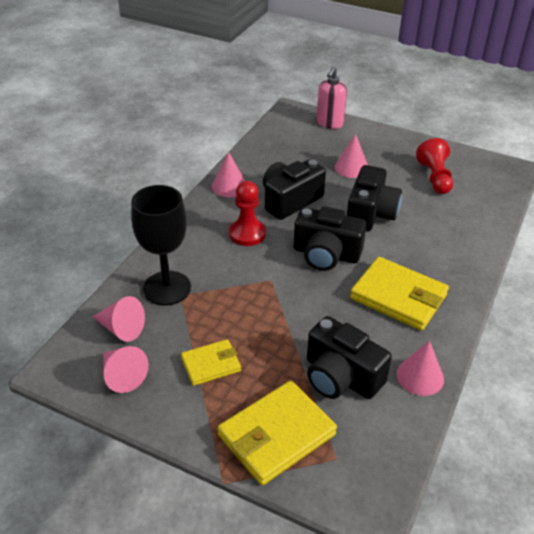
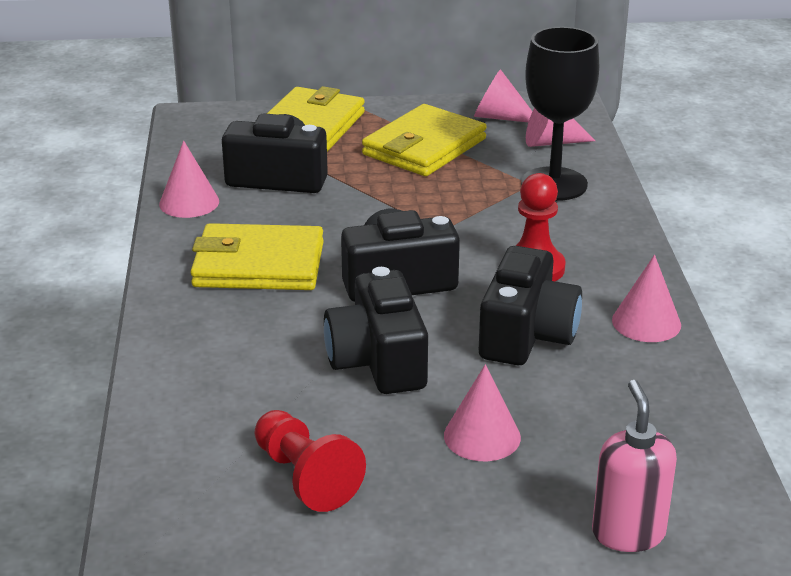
camera: 150 degrees right, 10 degrees down
yellow wallet [181,339,241,386] -> yellow wallet [362,104,487,176], size x1.73

